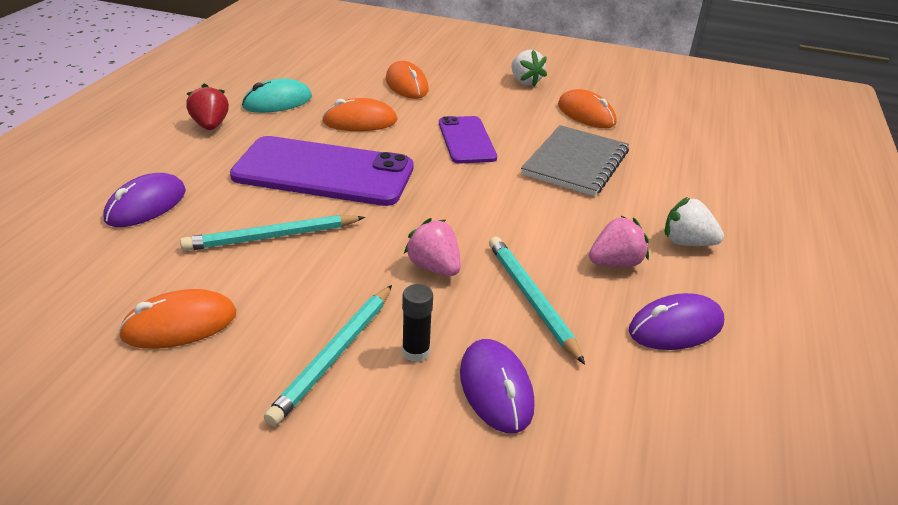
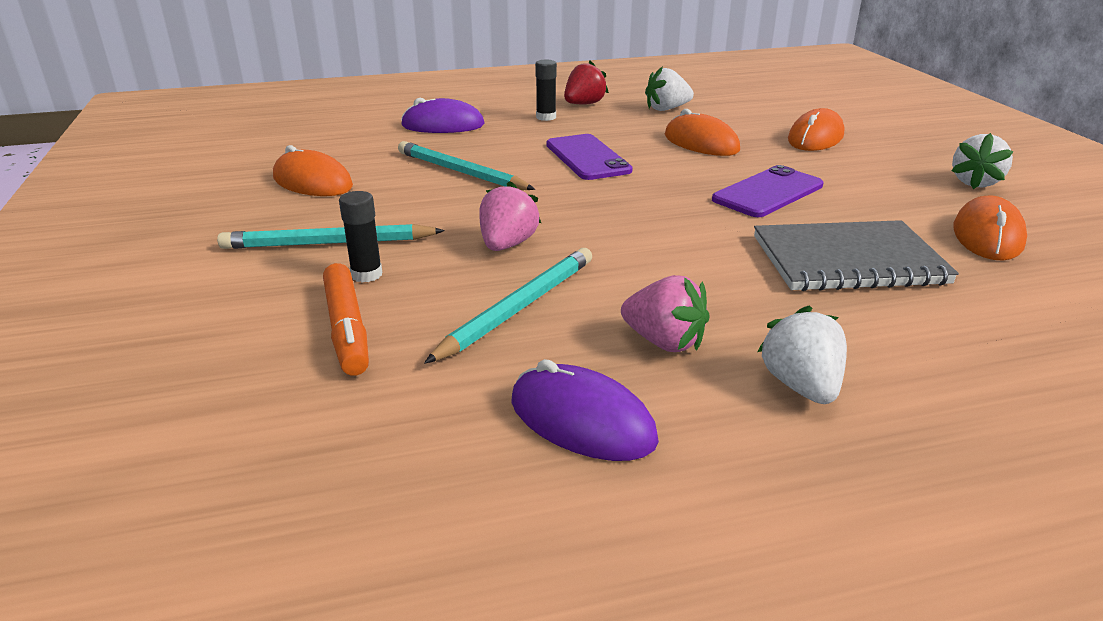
camera: 60 degrees right, 5 degrees down
purple phone [230,136,414,206] -> purple phone [546,134,633,180], size x0.57
turquoise mouse [242,78,312,113] -> white strawberry [645,66,694,111]
purple mouse [460,339,534,433] -> orange marker [323,263,369,376]
none -> black glue stick [535,60,557,121]

